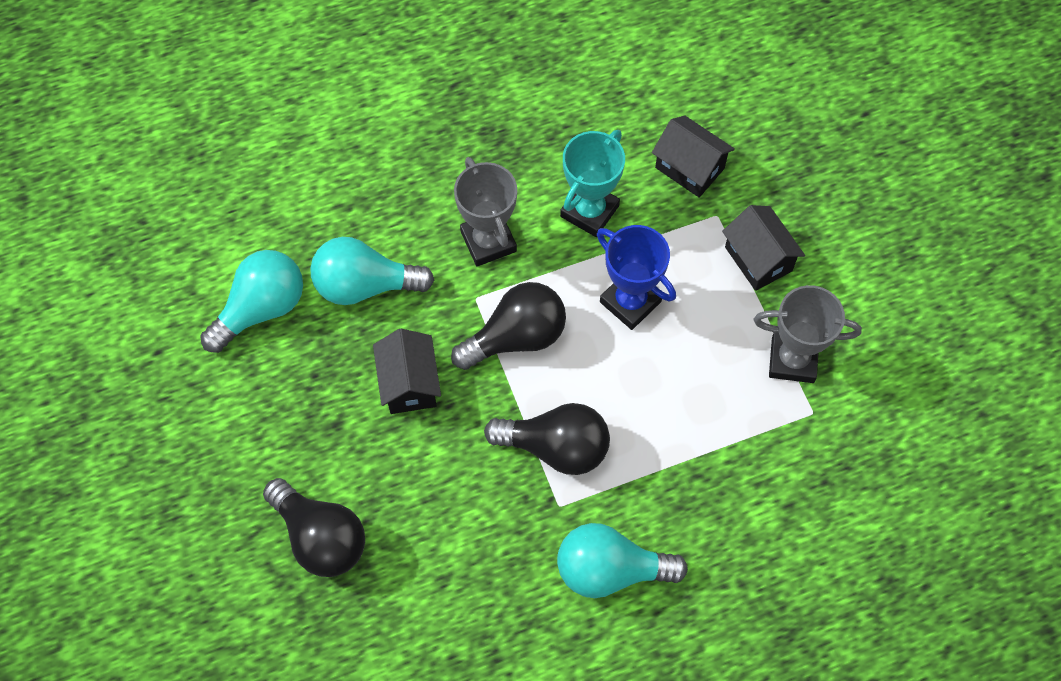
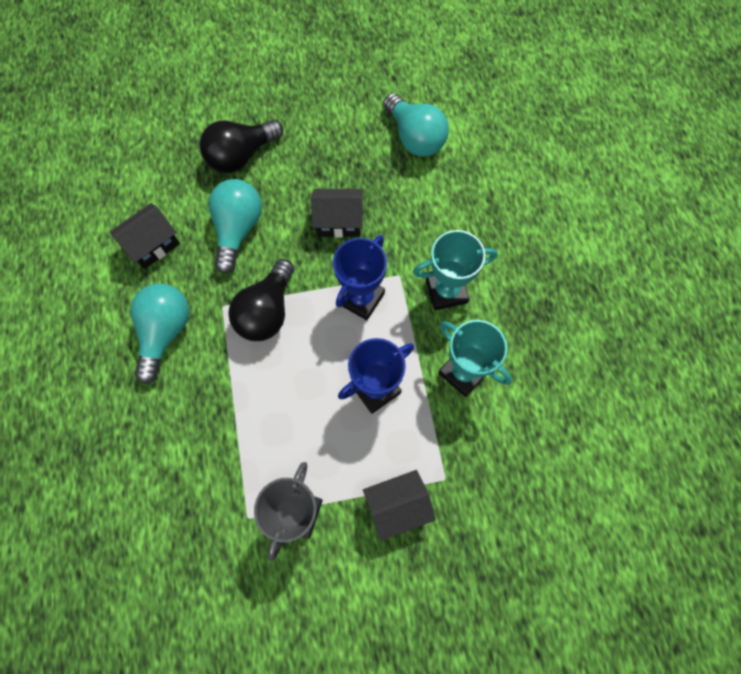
camera: 100 degrees right, 5 degrees up
turquoise light bulb [311,237,434,305] -> turquoise light bulb moved to [209,179,262,274]
black light bulb [451,282,566,370] -> blue trophy [333,235,387,320]
grey trophy [454,157,517,266] -> turquoise trophy [413,230,498,310]
black house [652,115,735,198] -> black house moved to [110,203,180,269]

